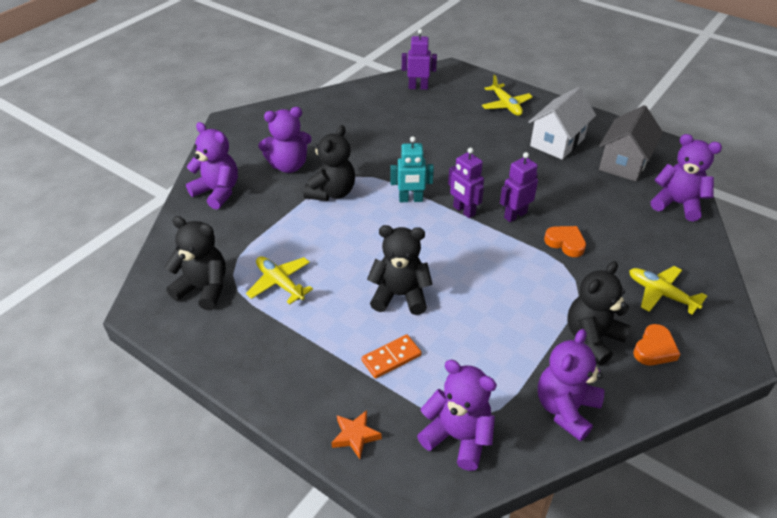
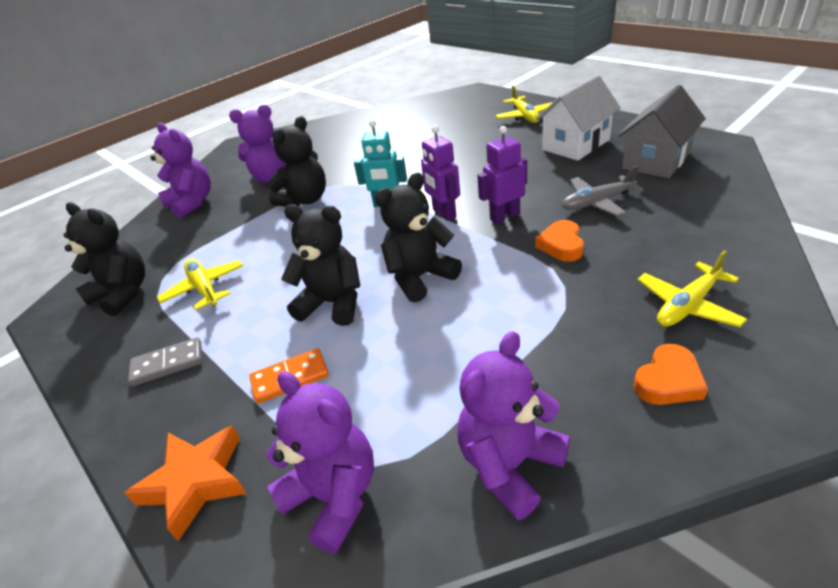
camera: 15 degrees right, 5 degrees down
orange star [331,410,382,459] -> orange star [124,425,247,541], size x1.57
purple robot [402,29,437,90] -> none
orange heart [544,226,586,257] -> orange heart turned 135 degrees counterclockwise [535,220,584,262]
black teddy bear [567,261,631,366] -> black teddy bear moved to [375,172,462,303]
yellow plane [629,266,707,315] -> yellow plane turned 90 degrees counterclockwise [637,250,747,327]
purple teddy bear [651,134,722,222] -> none
none -> grey domino [128,337,202,386]
none -> grey plane [562,165,643,217]

